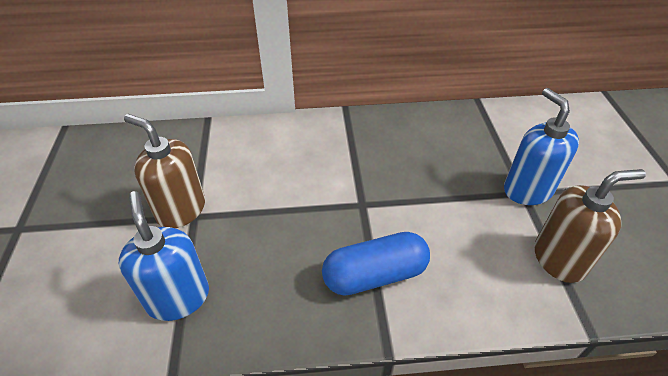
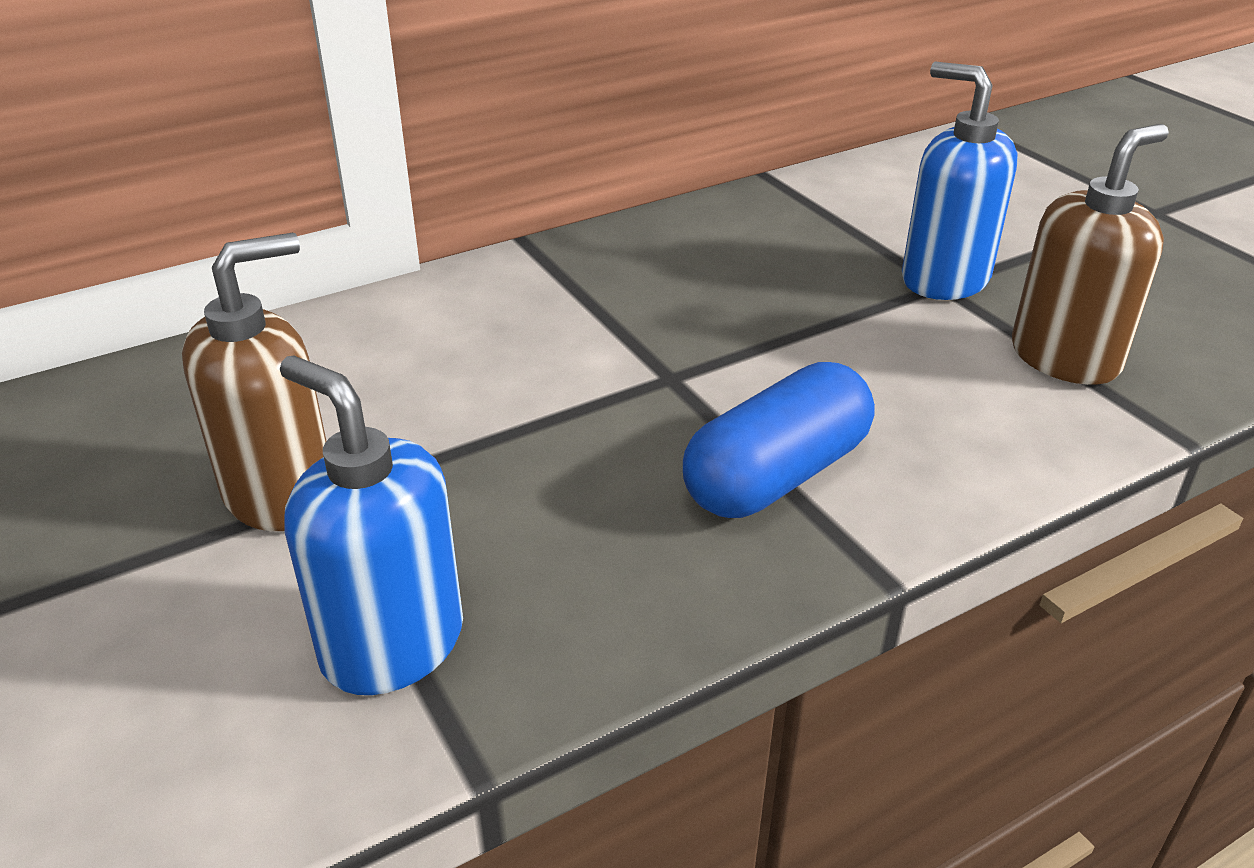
camera: 25 degrees left, 10 degrees down
brown soap dispenser [124,114,205,228] -> brown soap dispenser turned 135 degrees clockwise [182,233,326,531]

